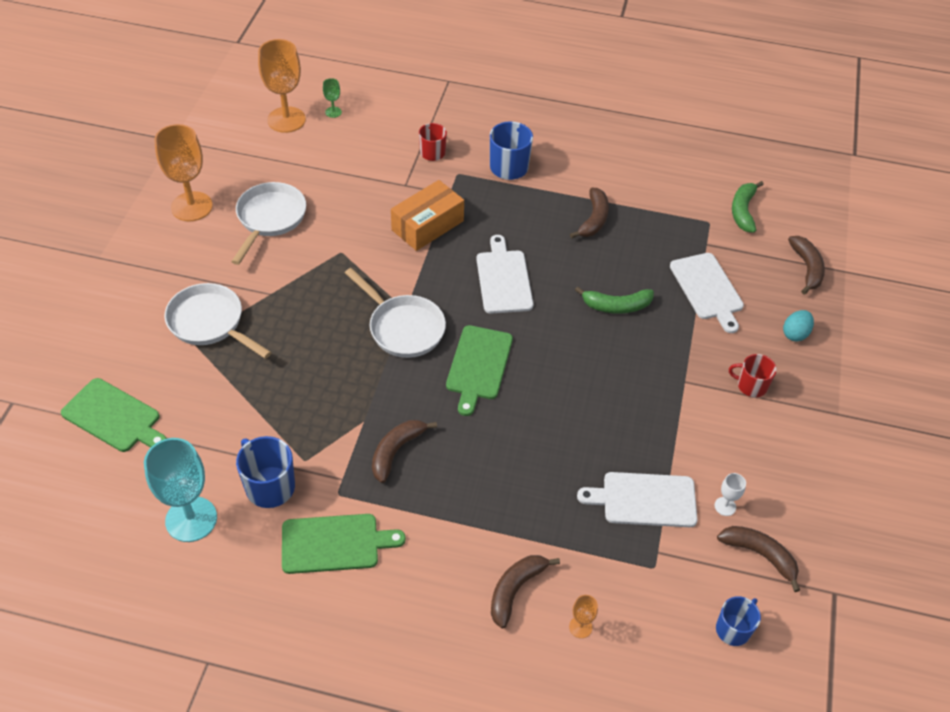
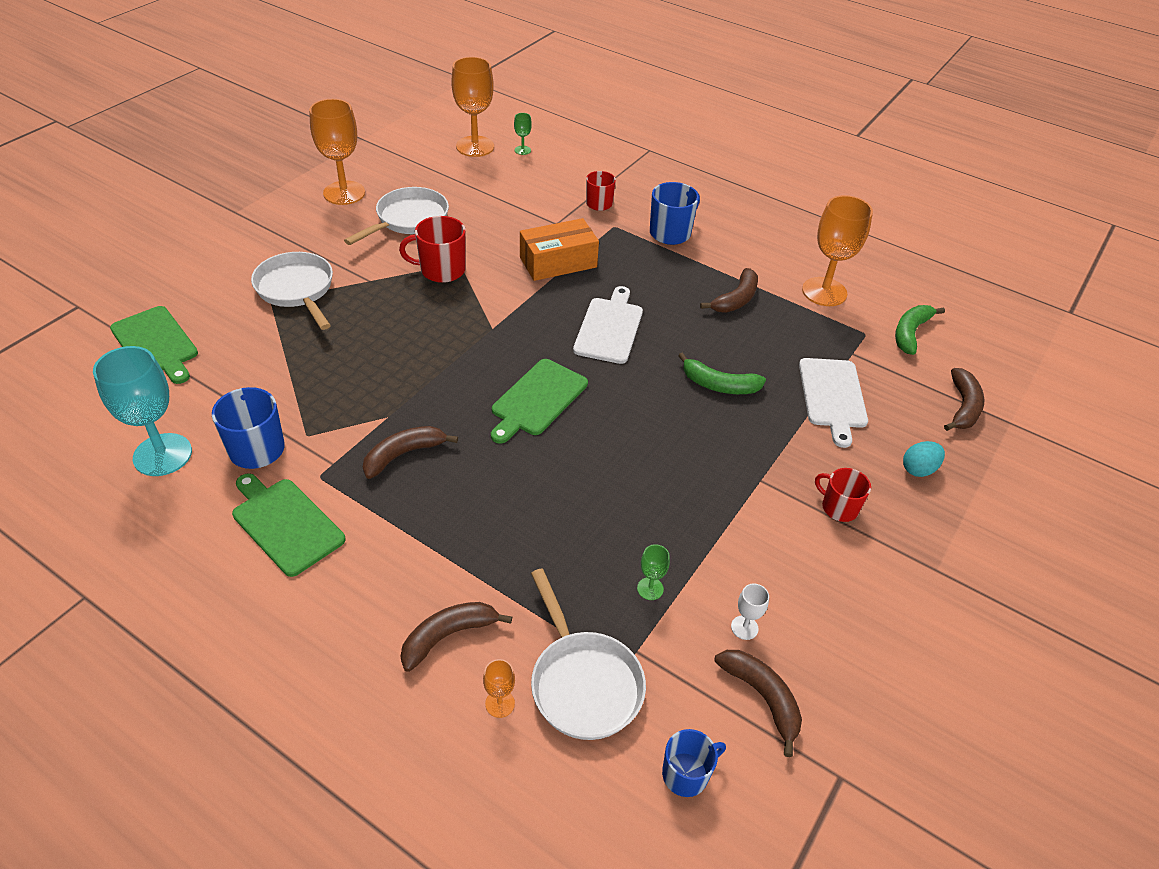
camera: 20 degrees right, 5 degrees down
green cutting board [282,514,406,574] -> green cutting board turned 150 degrees counterclockwise [232,473,346,577]
white pan [345,268,446,358] -> white pan moved to [531,569,646,740]
white cutting board [577,472,698,527] -> green goblet [637,544,670,600]
none -> red mug [399,216,466,283]
none -> orange goblet [802,195,873,306]

